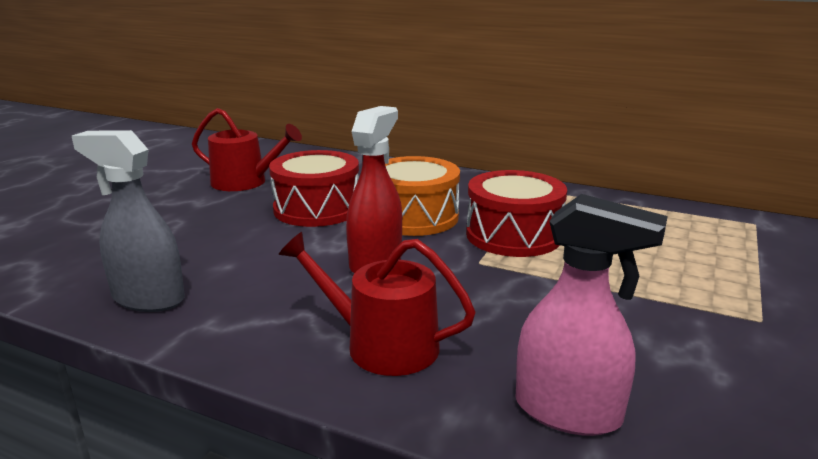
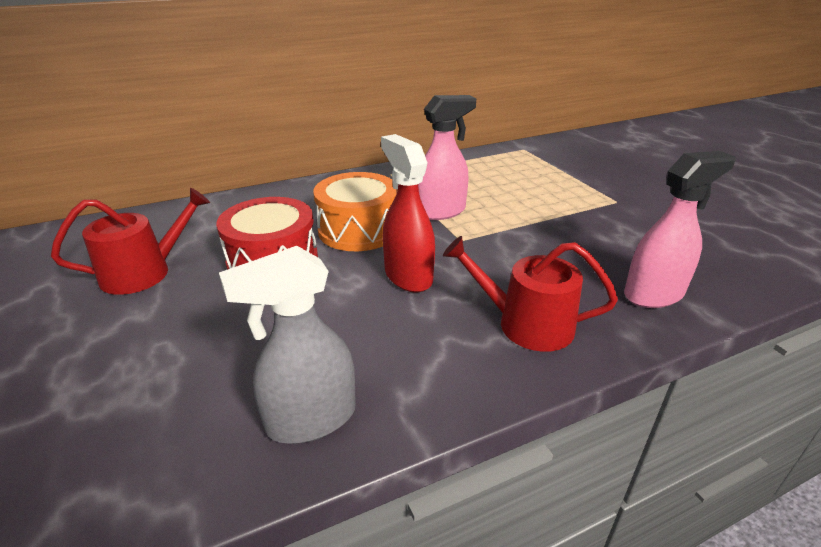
camera: 50 degrees left, 10 degrees up
red watering can [278,232,476,376] -> red watering can turned 45 degrees clockwise [443,236,618,352]
red drum [466,170,567,257] -> pink spray bottle [418,95,476,220]

